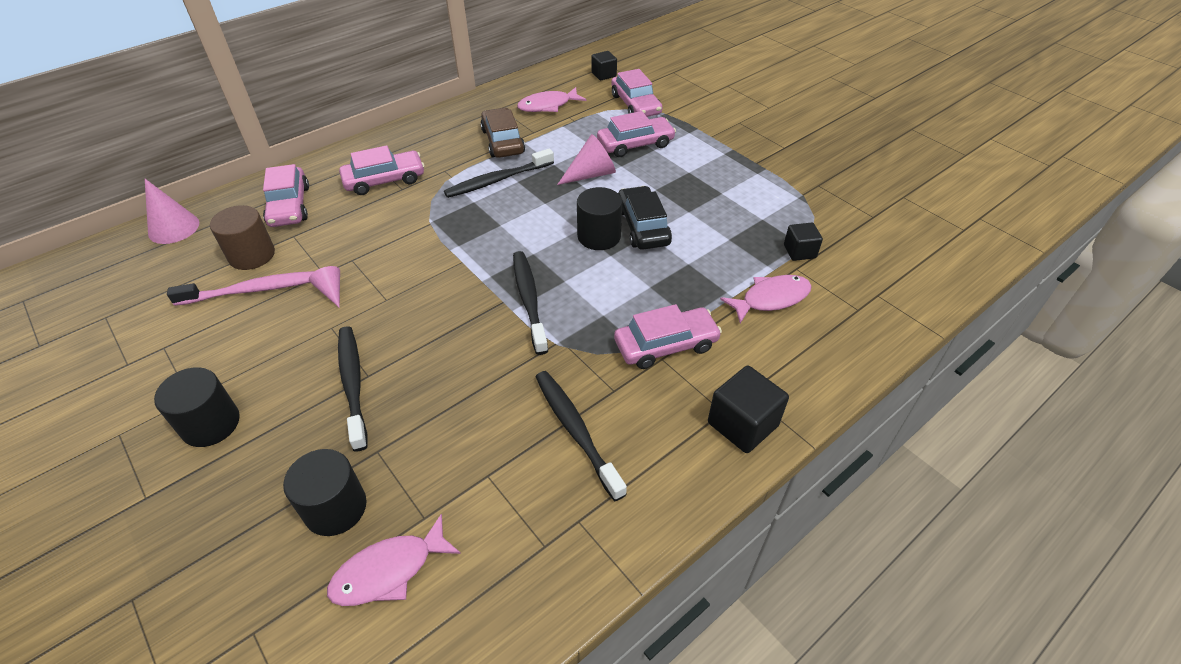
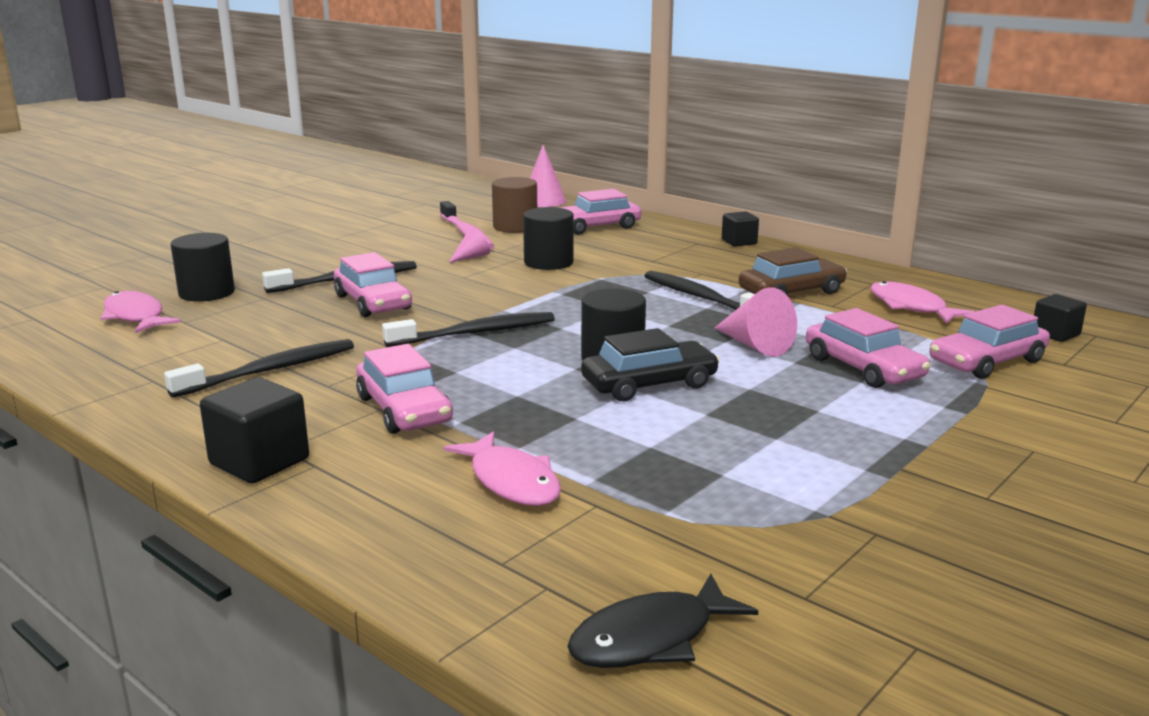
camera: 80 degrees right, 25 degrees down
black cylinder [154,367,240,447] -> black cylinder moved to [523,207,574,270]
pink car [339,145,425,195] -> pink car moved to [334,252,412,317]
black cube [784,222,823,261] -> black cube moved to [722,211,759,246]
none -> black fish [567,574,758,668]

